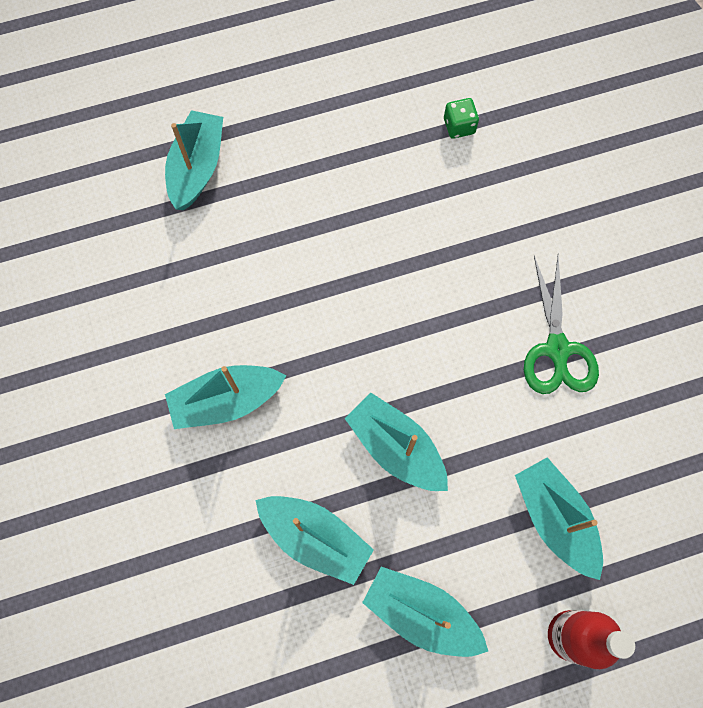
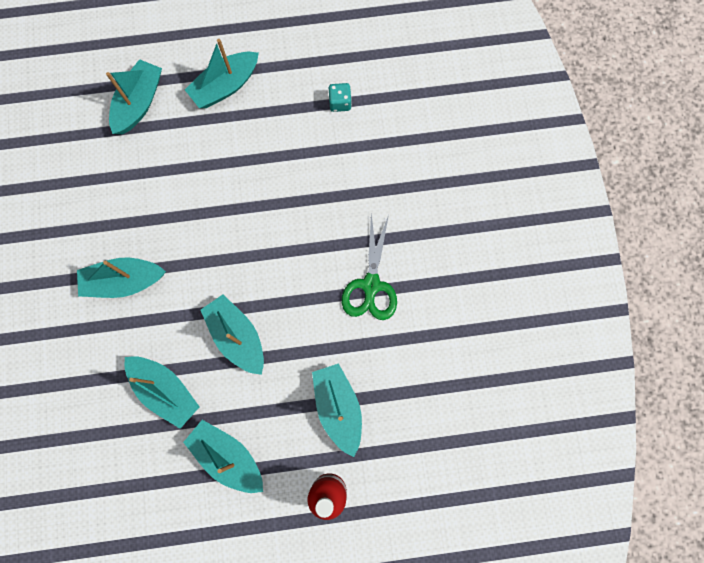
camera: 10 degrees right, 5 degrees up
green dice [444,98,479,139] -> turquoise dice [329,83,352,112]
none -> turquoise boat [185,39,259,108]

